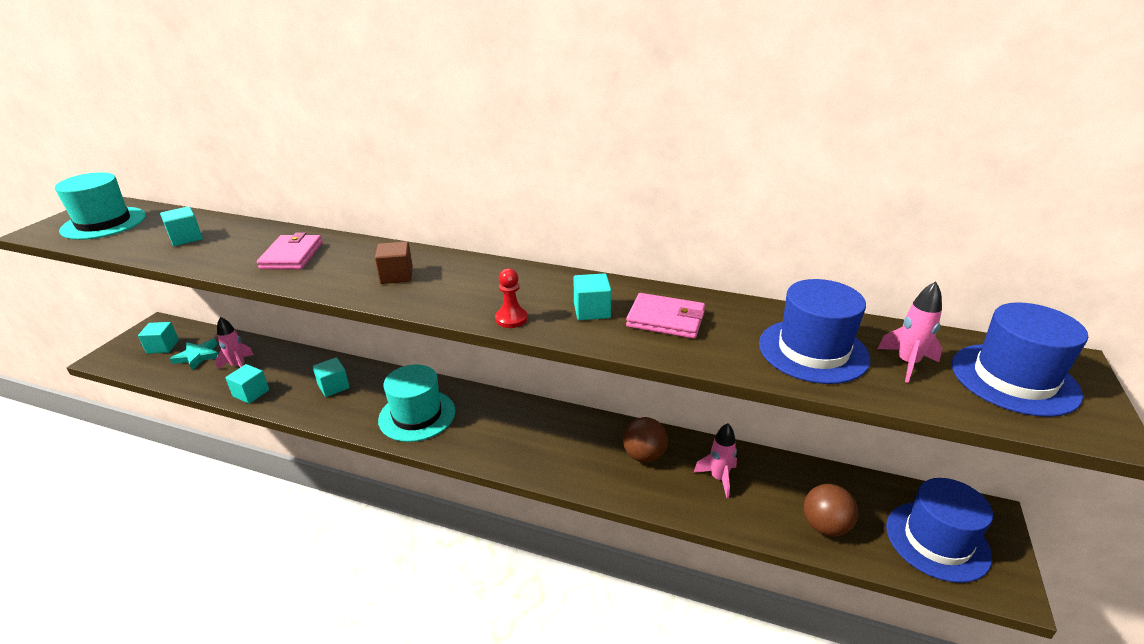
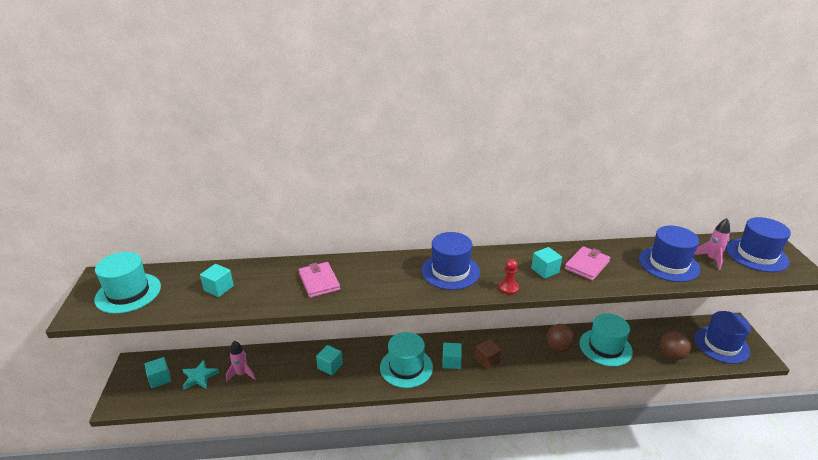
camera: 25 degrees left, 0 degrees up
turquoise cube [225,364,269,404] -> turquoise cube moved to [442,343,462,369]
brown cube [375,241,413,284] -> brown cube moved to [475,339,502,369]
pink wallet [626,293,705,339] -> pink wallet turned 45 degrees counterclockwise [565,246,610,281]
pink rocket [693,423,737,498] -> turquoise hat [579,313,633,367]
none -> blue hat [421,232,480,290]

